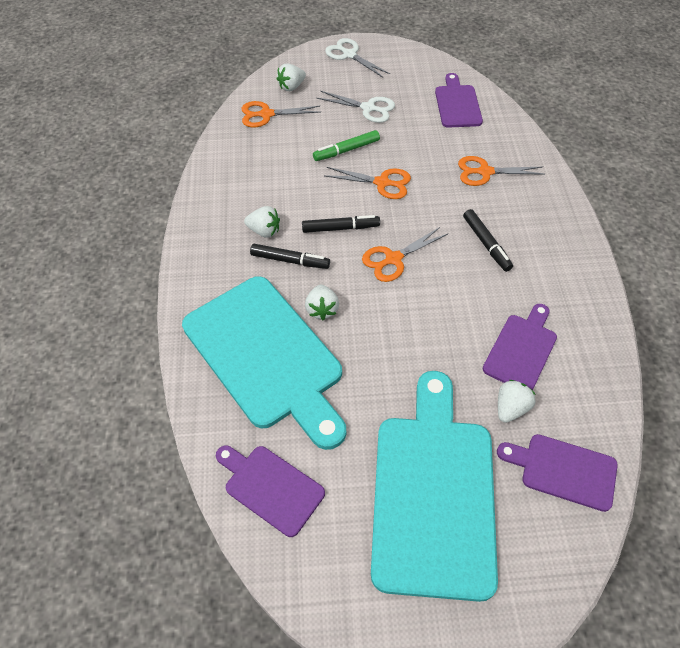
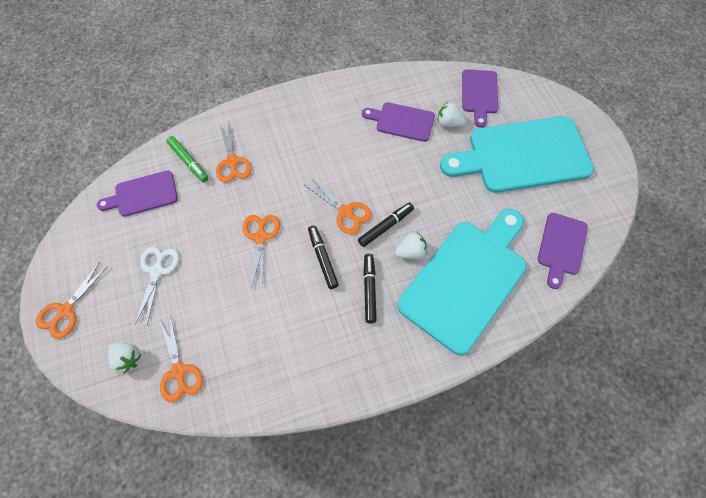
camera: 105 degrees left, 10 degrees up
white strawberry [244,206,280,238] -> none
green marker [313,130,380,161] -> green marker moved to [166,136,208,182]
white scissors [325,38,390,78] -> orange scissors [36,262,108,339]
black marker [463,209,513,272] -> black marker moved to [358,203,414,247]

